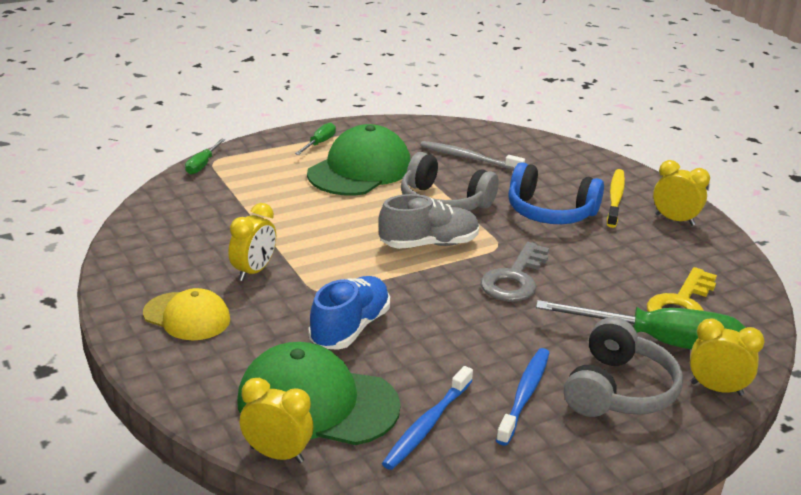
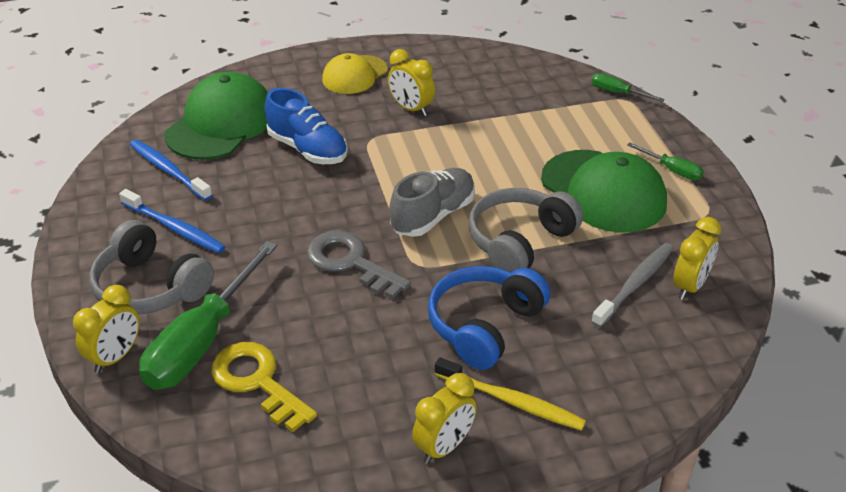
camera: 105 degrees right, 10 degrees up
yellow clock [240,378,313,463] -> yellow clock moved to [673,217,721,300]
grey shoe [378,194,479,249] -> grey shoe turned 135 degrees counterclockwise [389,168,475,237]

